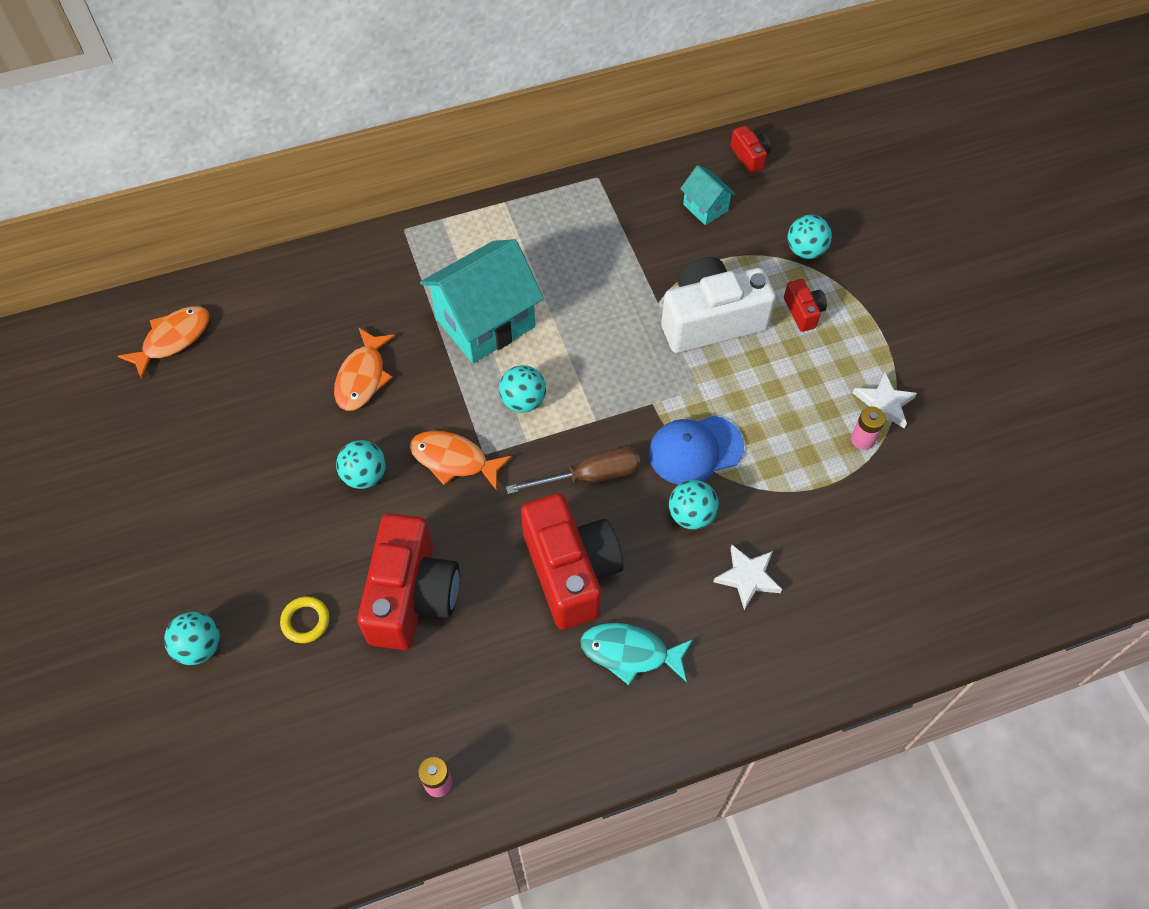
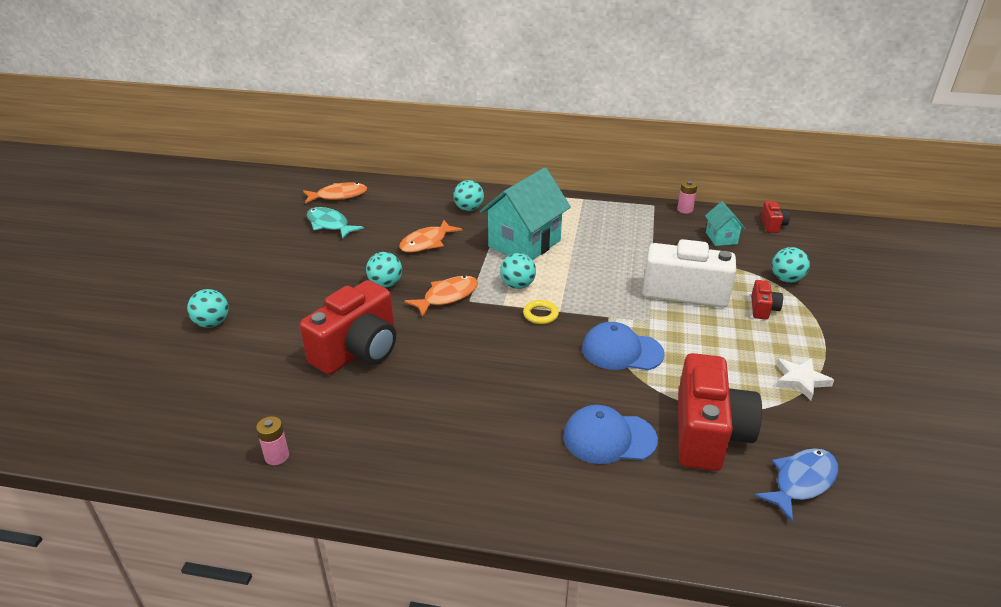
camera: 30 degrees right, 25 degrees down
yellow ring [280,596,329,643] -> yellow ring moved to [523,300,559,324]
orange fish [410,431,512,491] -> orange fish turned 90 degrees clockwise [405,276,478,317]
turquoise house [420,239,544,363] -> turquoise house turned 45 degrees counterclockwise [480,168,571,260]
brown screwdriver [506,447,640,494] -> none
red camera [521,493,623,630] -> red camera moved to [678,353,762,471]
turquoise fish [580,623,693,685] -> turquoise fish moved to [306,207,364,239]
turquoise ball [669,480,719,529] -> turquoise ball moved to [453,180,484,211]
white star [713,545,782,610] -> blue cap [563,405,658,464]
pink battery [851,407,886,450] -> pink battery moved to [677,181,698,214]
none -> blue fish [754,448,838,522]

